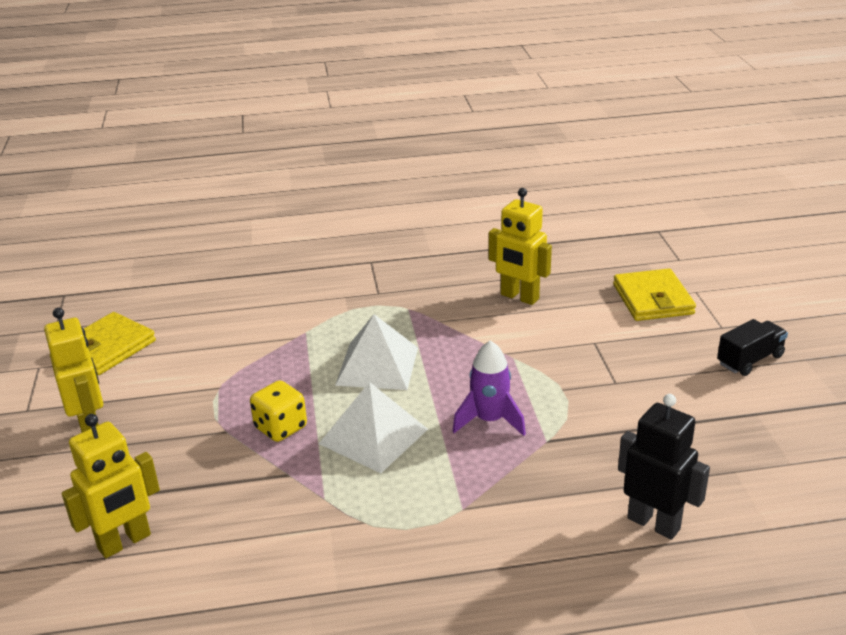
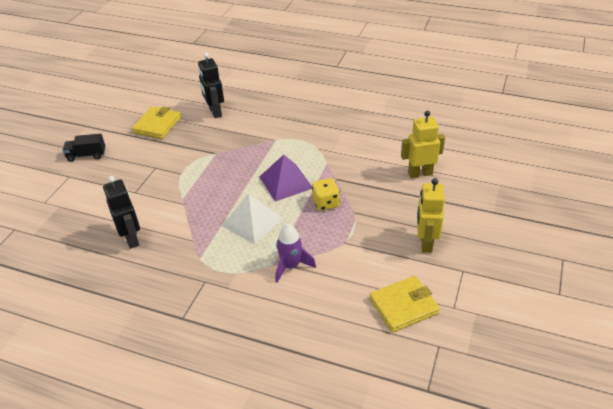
camera: 150 degrees left, 10 degrees up
white pyramid [319,382,428,473] -> purple pyramid [259,155,312,202]
purple rocket [452,340,526,436] -> purple rocket moved to [276,224,316,283]
yellow robot [489,188,552,305] -> black robot [103,176,140,249]
yellow wallet [613,269,696,321] -> yellow wallet moved to [132,106,181,139]

